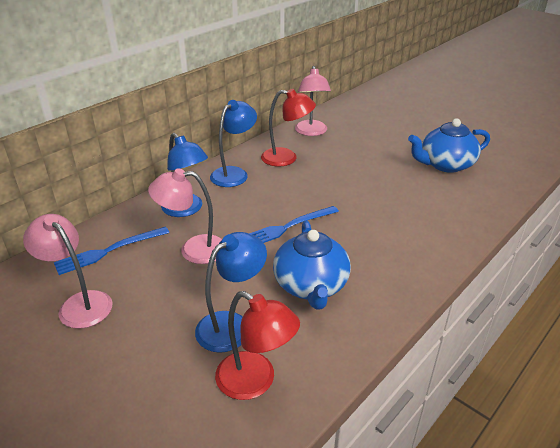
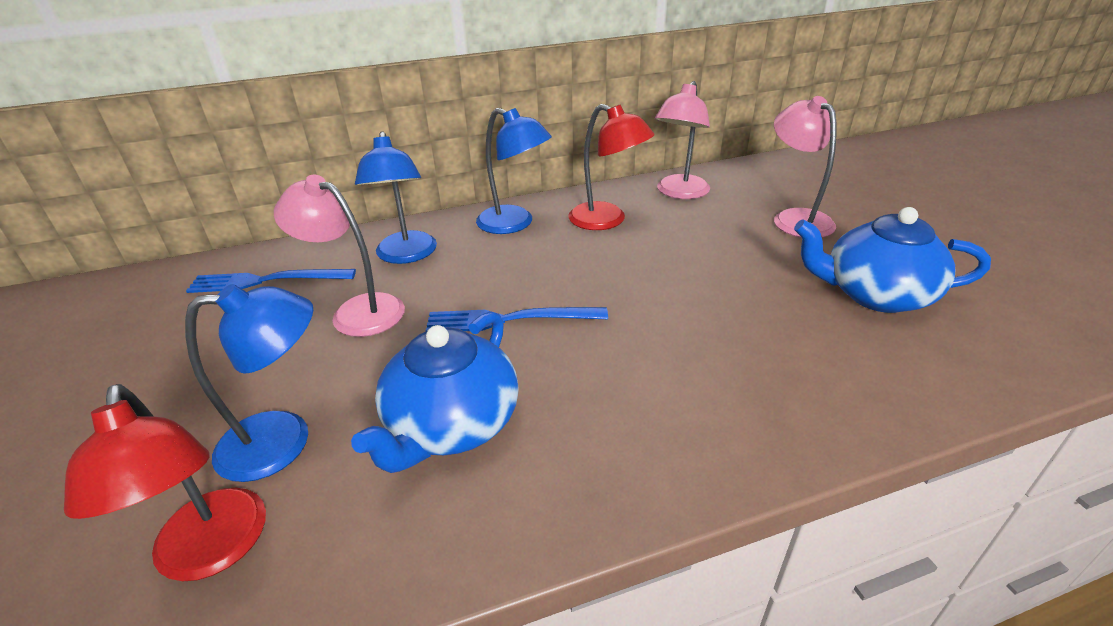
camera: 30 degrees right, 0 degrees up
pink lamp [23,214,113,329] -> pink lamp moved to [774,96,836,238]
blue lamp [210,100,257,187] -> blue lamp turned 60 degrees clockwise [476,108,552,234]

